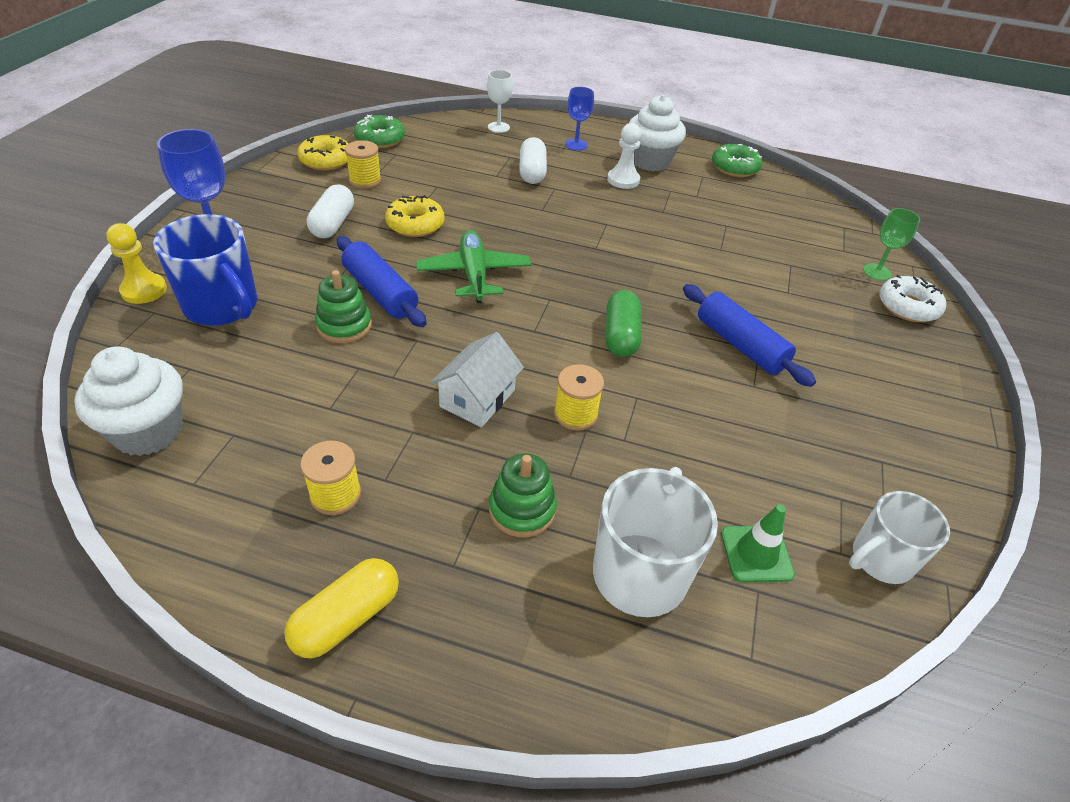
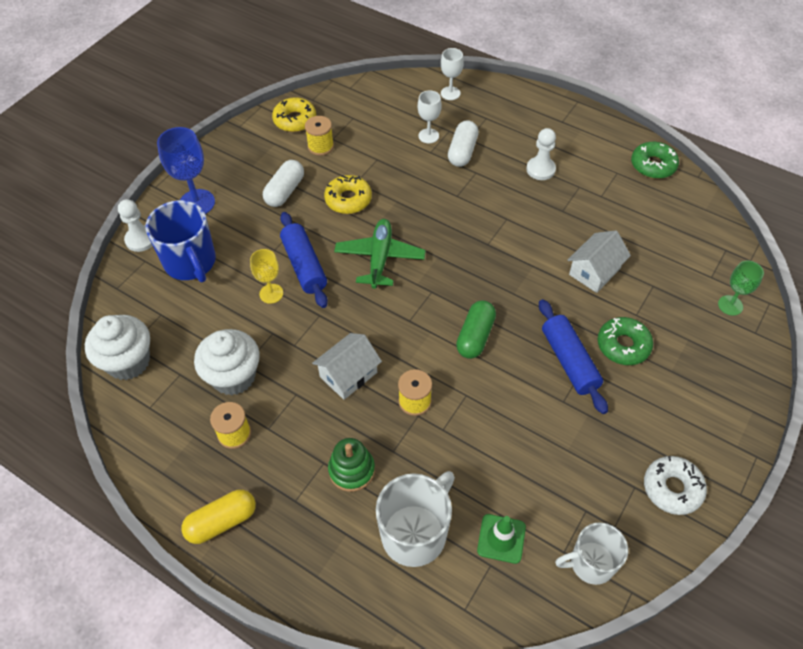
camera: 20 degrees right, 10 degrees up
yellow pawn [106,223,167,304] -> white pawn [118,199,153,252]
green stacking toy [315,270,372,343] -> yellow goblet [250,249,283,304]
green donut [354,115,405,148] -> green donut moved to [597,317,653,365]
blue goblet [565,87,594,151] -> none
white cupcake [628,95,686,171] -> white cupcake moved to [194,329,260,396]
white donut [879,275,946,322] -> white donut moved to [644,456,707,515]
none -> white goblet [418,90,441,143]
none -> white house [568,230,631,293]

